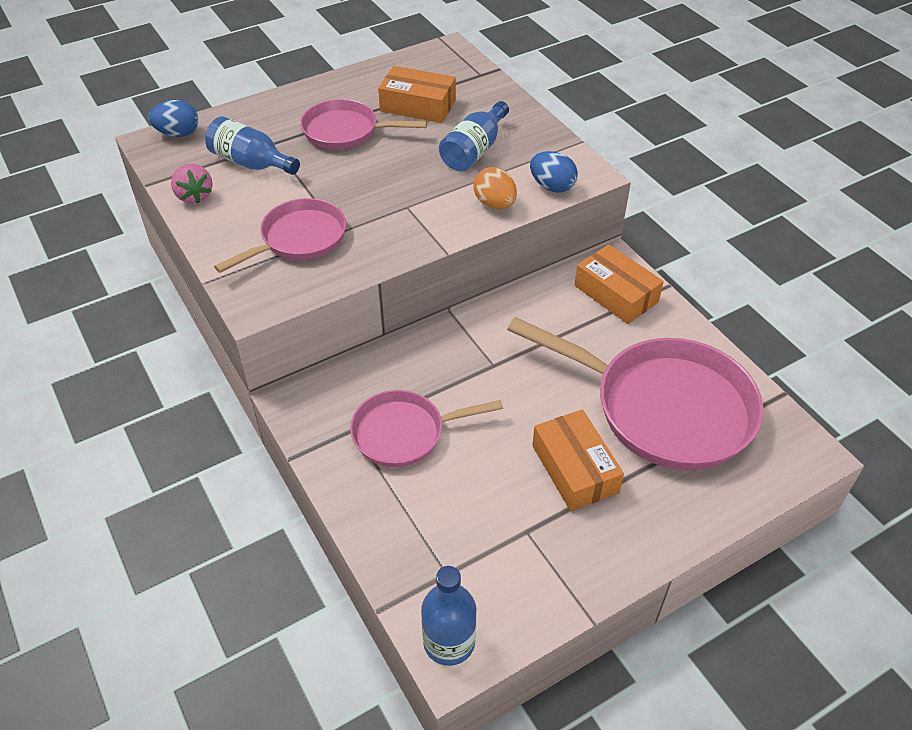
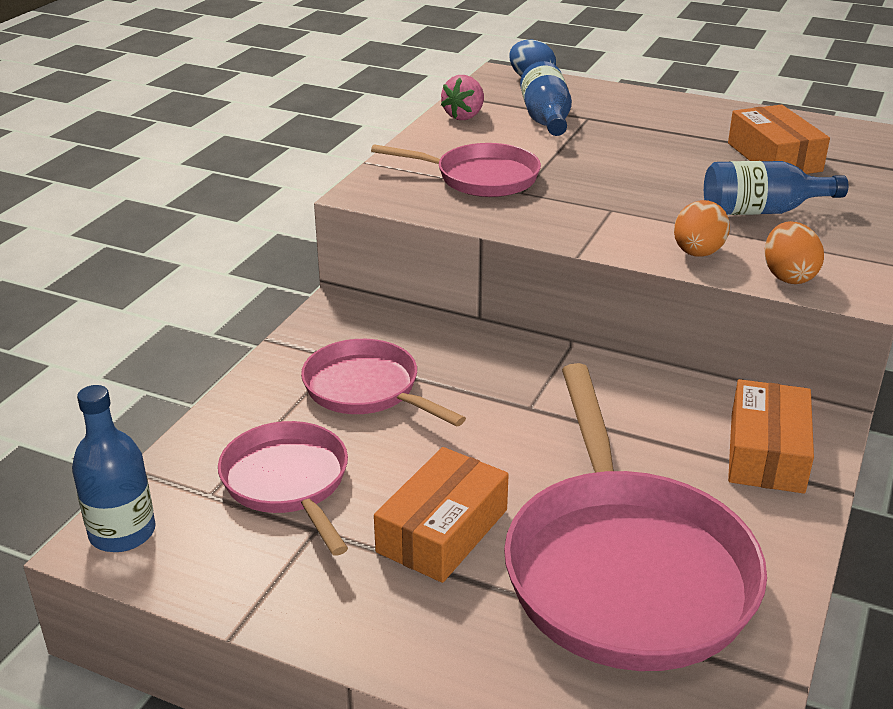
camera: 55 degrees right, 15 degrees down
pink pan [300,99,427,150] -> pink pan moved to [218,421,348,556]
blue egg [530,151,578,193] -> orange egg [765,221,824,284]

